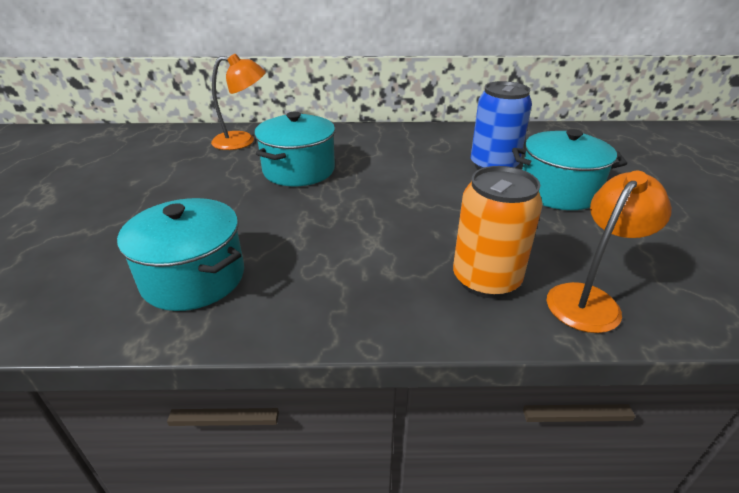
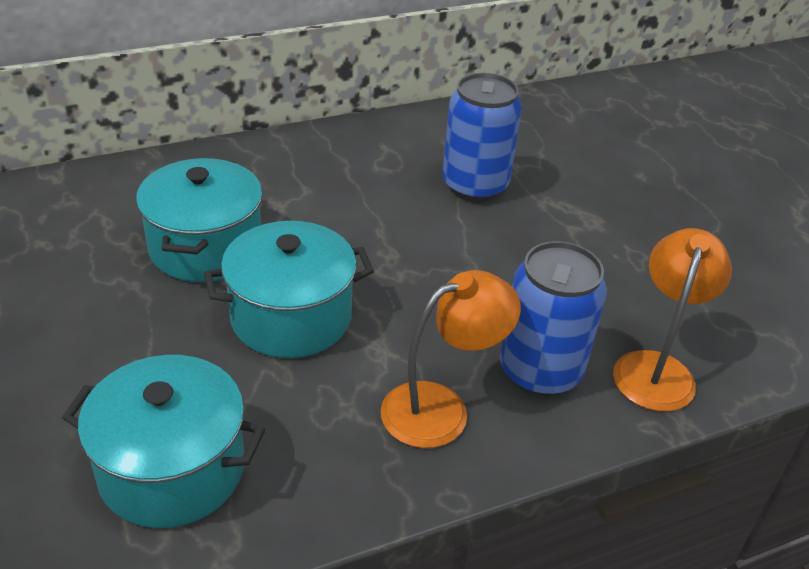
camera: 25 degrees left, 5 degrees up
orange lamp [211,54,266,150] -> orange lamp moved to [381,270,521,448]
orange can [453,166,543,298] -> blue can [500,241,607,397]
turquoise pot [512,129,627,210] -> turquoise pot moved to [204,221,374,358]

